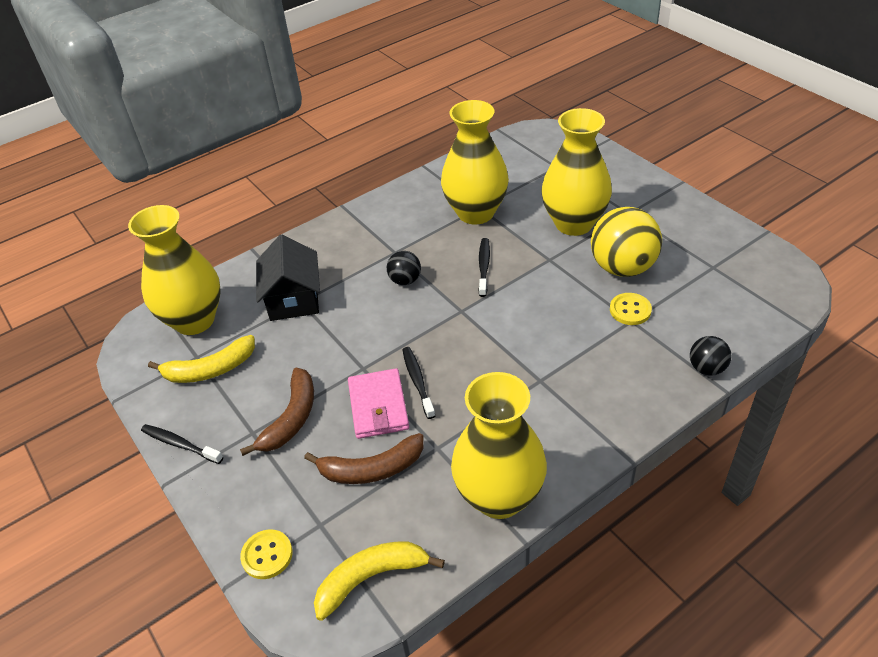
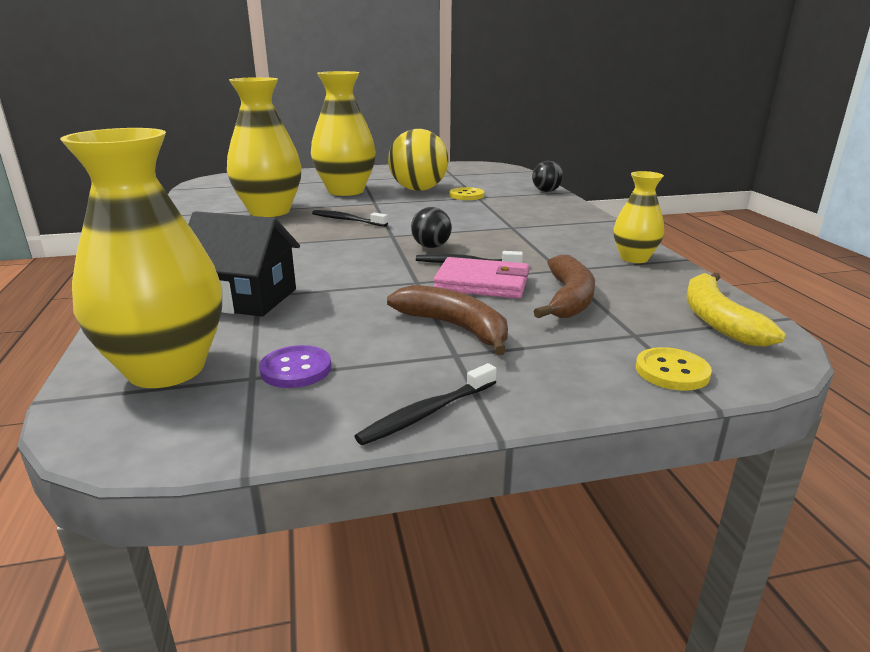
camera: 70 degrees left, 20 degrees down
yellow banana [148,335,255,383] -> purple button [259,345,331,388]
black ball [387,251,421,285] -> black ball moved to [411,207,452,248]
yellow vase [451,372,547,519] -> yellow vase [614,171,664,263], size x0.54

